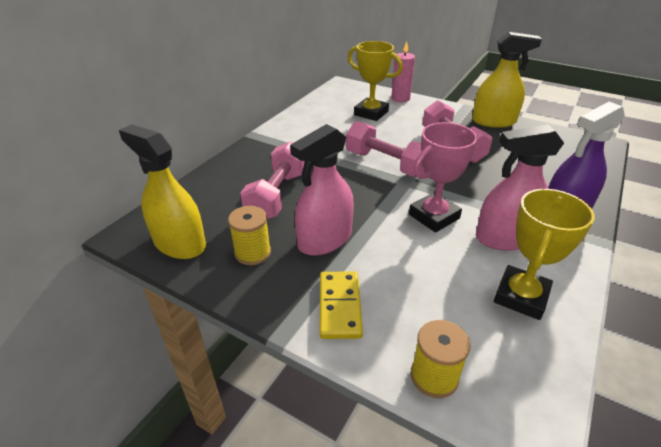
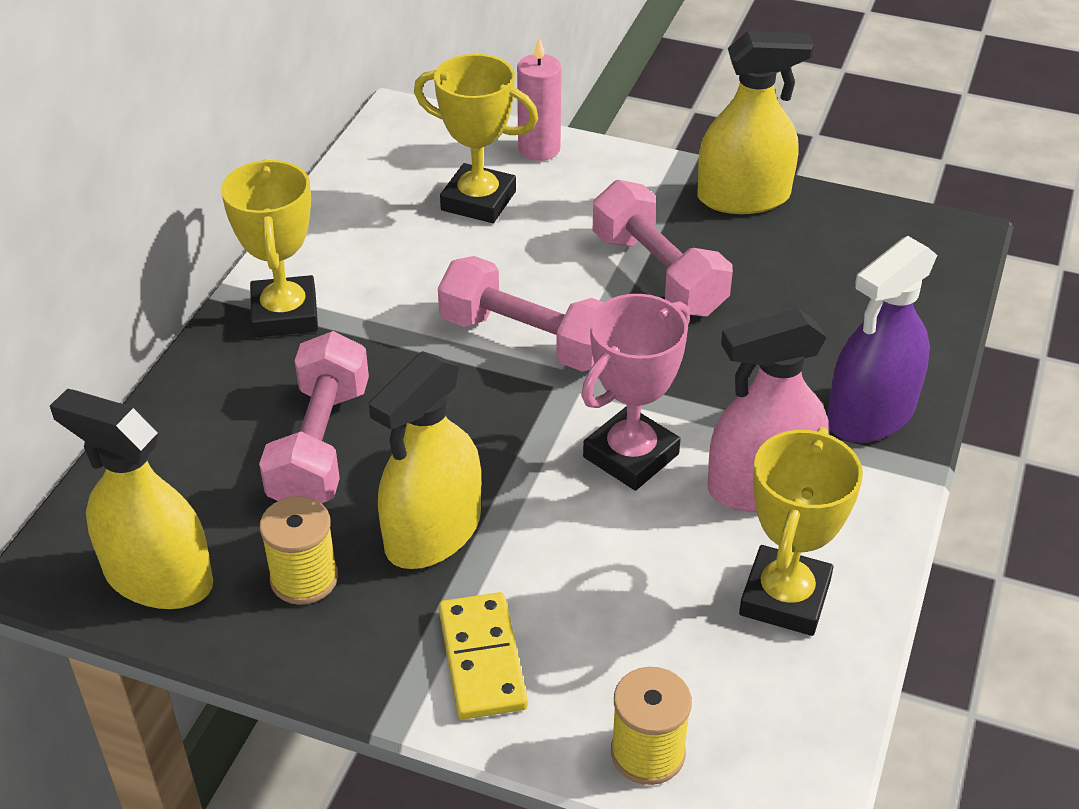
camera: 10 degrees left, 5 degrees up
pink spray bottle [290,124,354,256] -> yellow spray bottle [369,351,481,569]
none -> yellow trophy [221,159,318,337]

